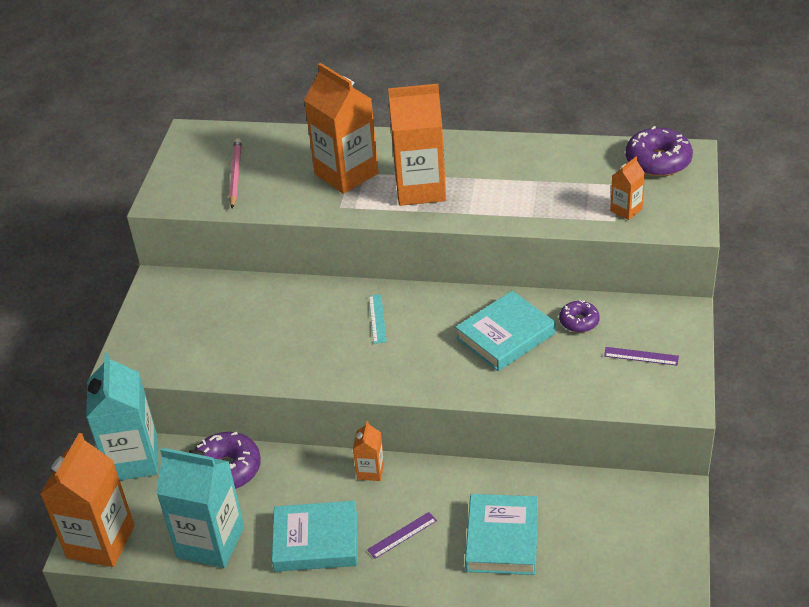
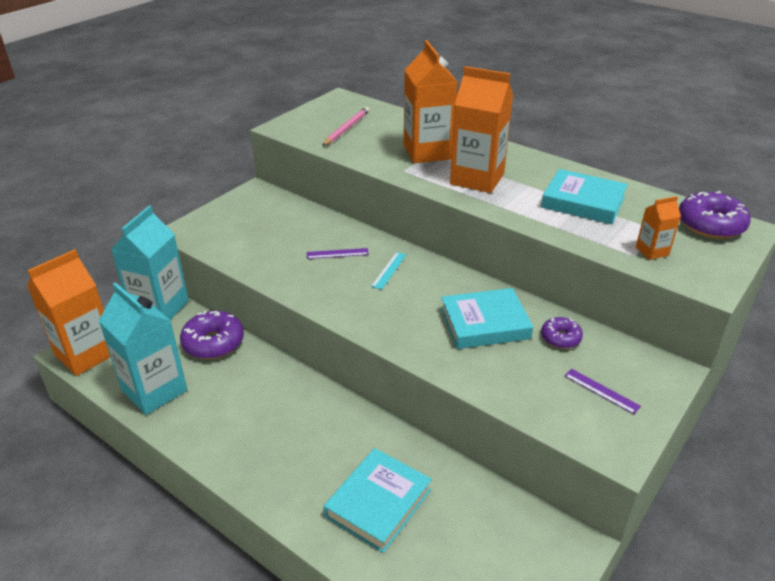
camera: 25 degrees right, 5 degrees down
turquoise book [272,501,358,572] -> turquoise book moved to [541,169,628,224]
orange carton [353,421,384,481] -> none
purple ruler [367,512,437,559] -> purple ruler moved to [307,248,369,259]

